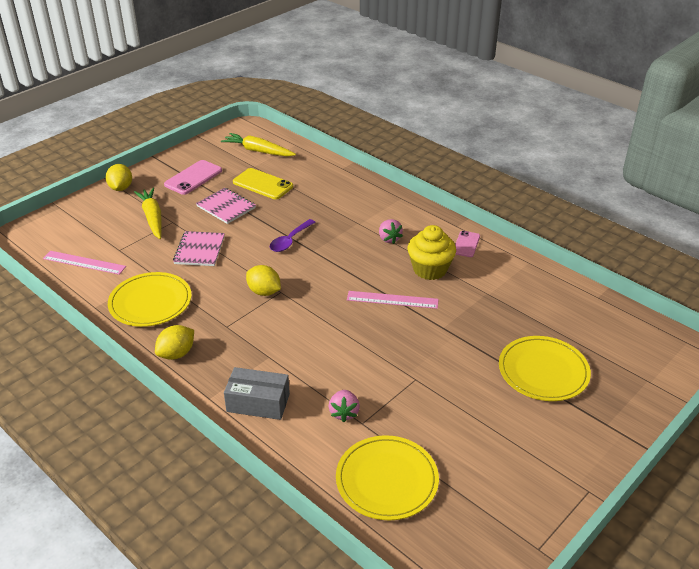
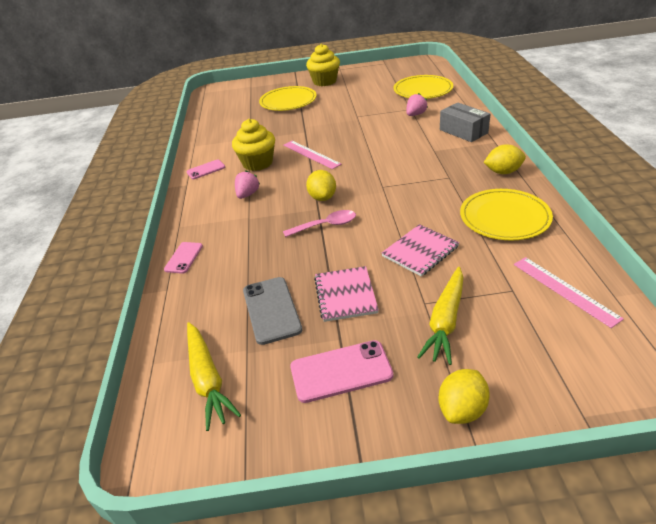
camera: 135 degrees left, 0 degrees up
yellow phone [233,168,293,199] -> grey phone [243,277,302,345]
yellow lemon [246,265,281,296] -> yellow lemon moved to [306,170,336,201]
purple spoon [270,219,316,252] -> pink spoon [283,210,356,237]
none -> pink phone [164,242,203,274]
none -> yellow cupcake [306,44,340,86]

